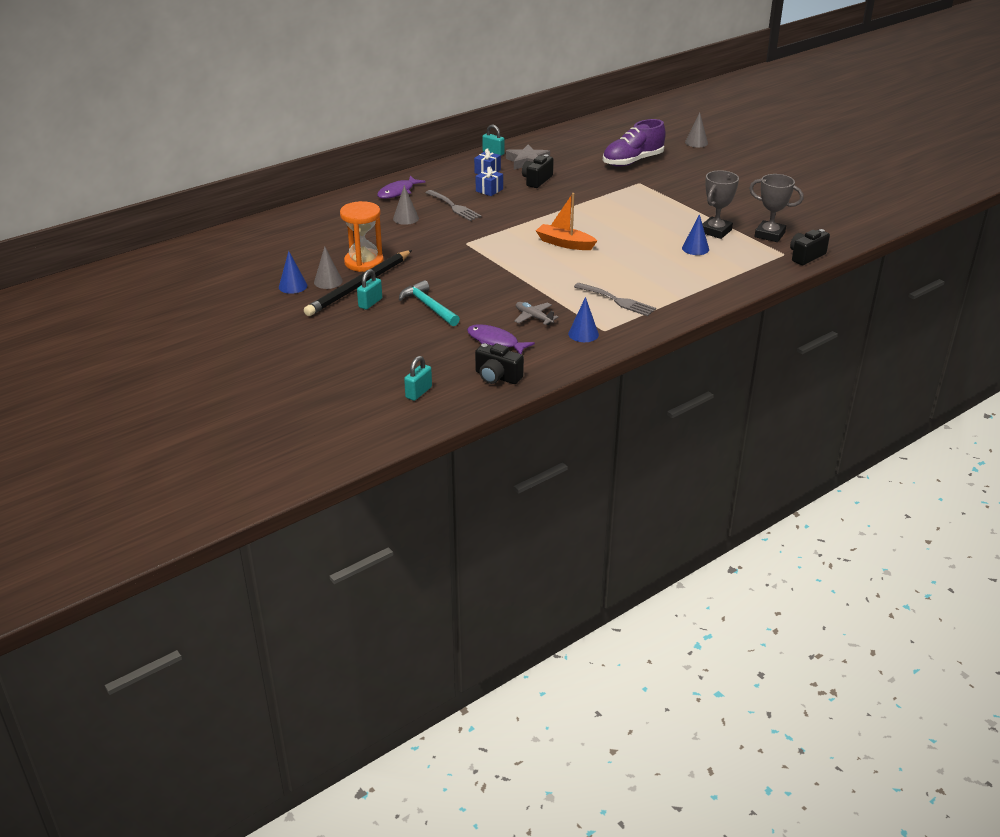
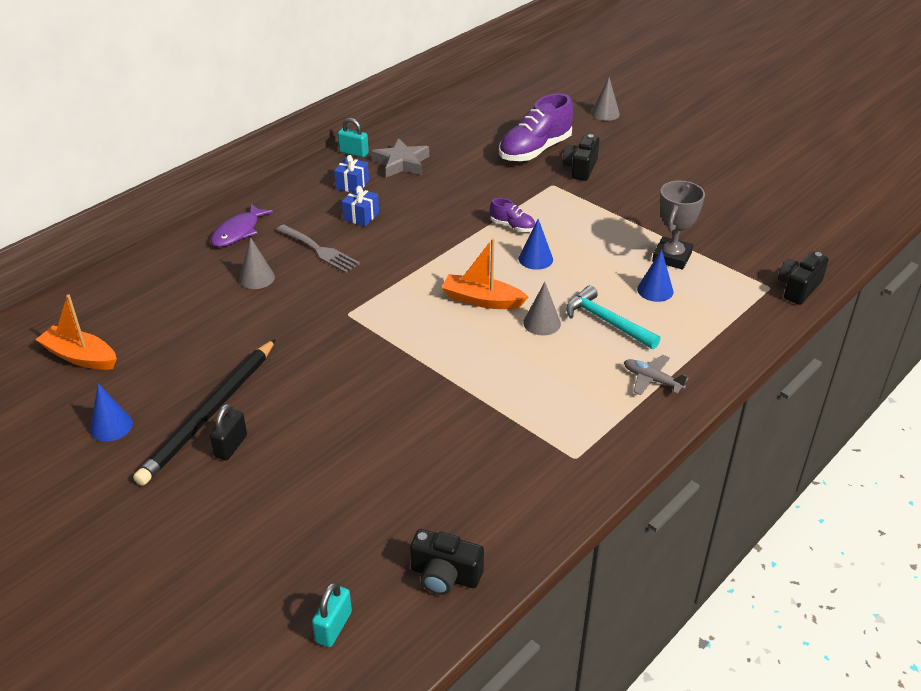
camera: 10 degrees left, 5 degrees up
grey cone [314,246,343,289] -> grey cone moved to [523,282,561,336]
orange hourglass [340,201,384,272] -> none
turquoise padlock [357,269,382,310] -> black padlock [210,403,247,461]
turquoise hammer [399,280,460,326] -> turquoise hammer moved to [566,285,660,349]
purple fish [467,324,535,354] -> none
grey plane [514,302,558,325] -> grey plane moved to [624,355,688,395]
black camera [522,154,554,188] -> black camera moved to [563,134,600,181]
blue cone [568,297,599,342] -> blue cone moved to [518,219,553,270]
grey fork [574,283,656,316] -> none
grey trophy [749,174,803,242] -> none
none -> orange boat [35,295,117,370]
none -> purple shoe [490,198,535,232]

